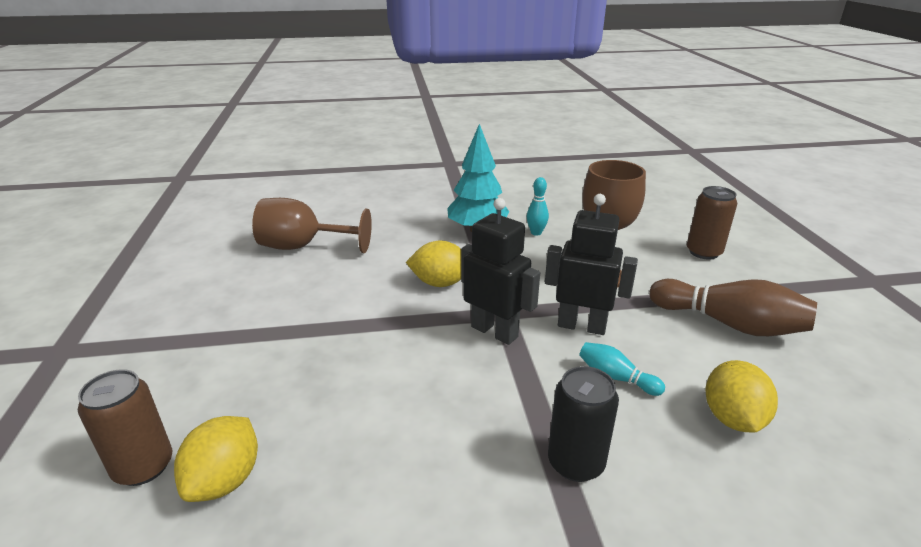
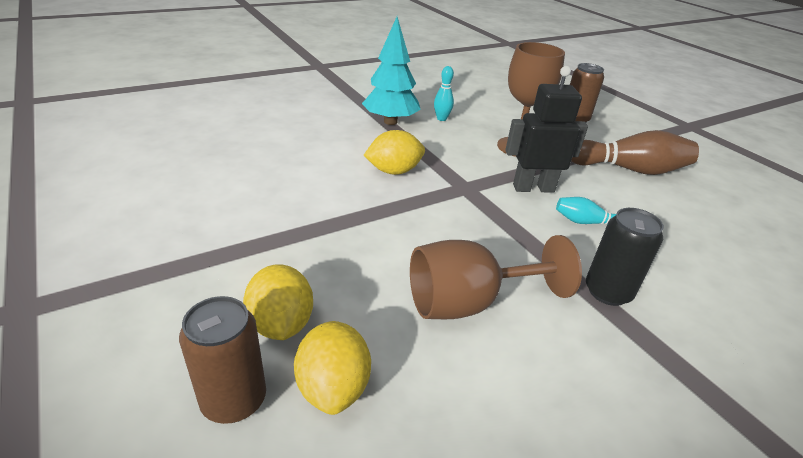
camera: 25 degrees left, 5 degrees up
brown goblet [252,198,372,253] -> brown goblet moved to [410,235,582,319]
black robot [461,198,540,345] -> none
yellow lemon [706,360,778,432] -> yellow lemon moved to [243,264,313,340]

